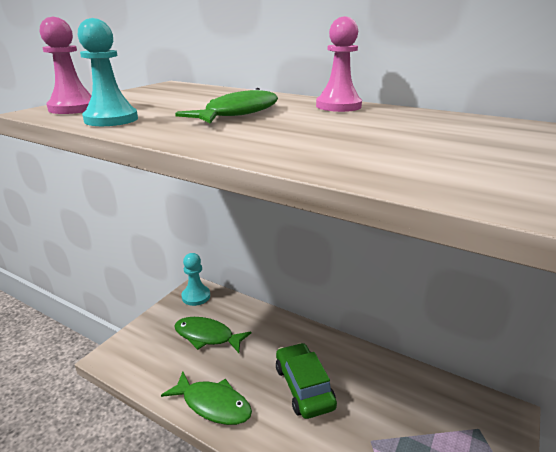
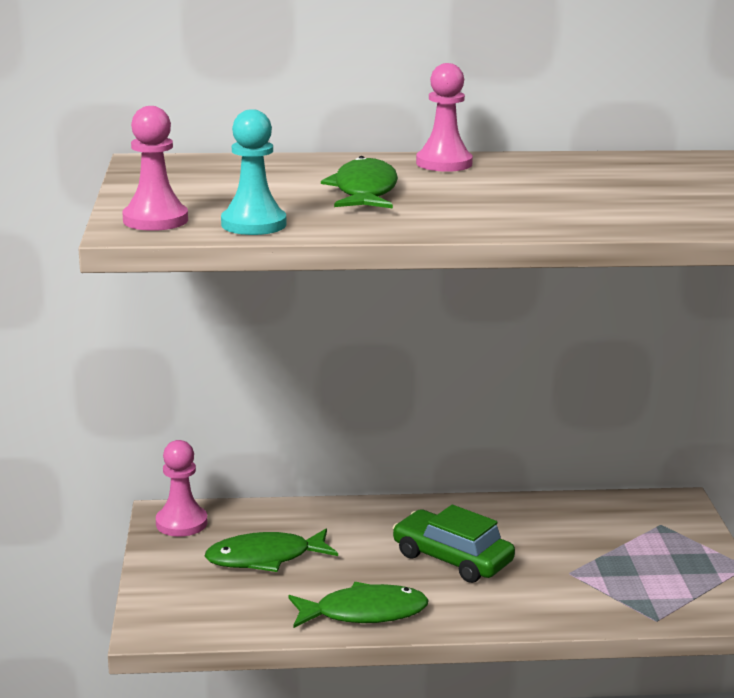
camera: 35 degrees left, 5 degrees down
turquoise pawn [181,253,210,306] -> pink pawn [156,440,207,537]

